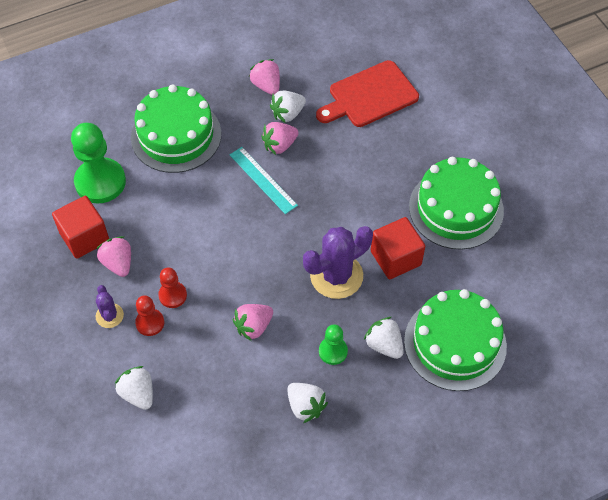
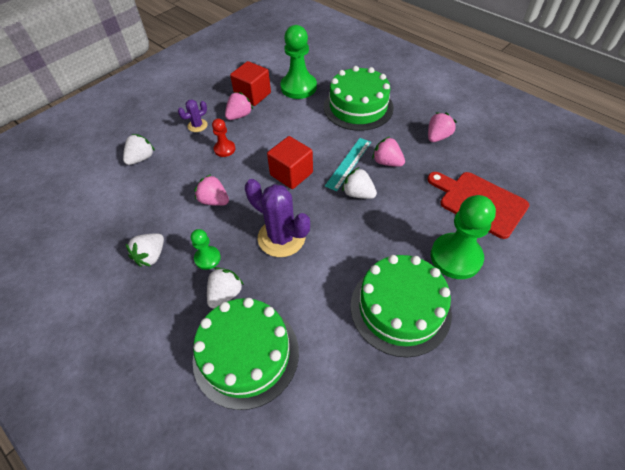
camera: 70 degrees right, 5 degrees down
red pawn [135,295,164,336] -> none
white strawberry [270,91,306,123] -> white strawberry moved to [342,167,377,199]
red cube [371,217,425,280] -> red cube moved to [267,136,313,189]
none -> green pawn [431,195,496,279]

